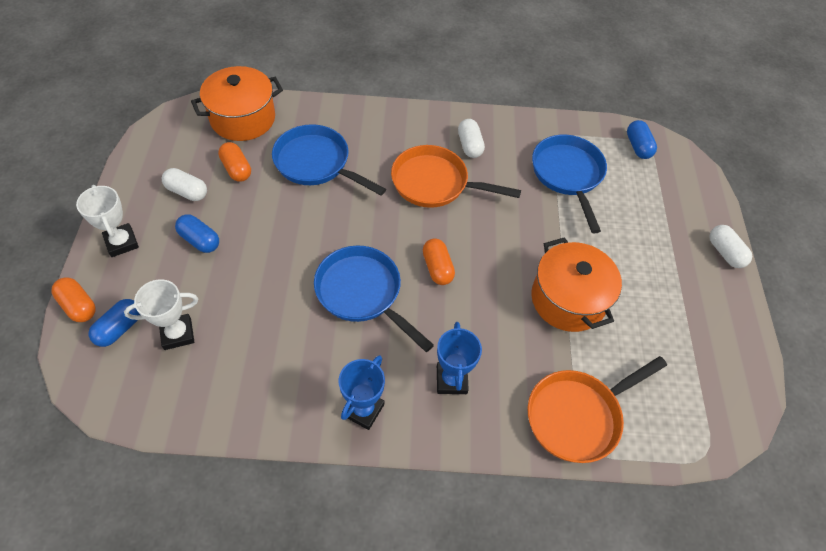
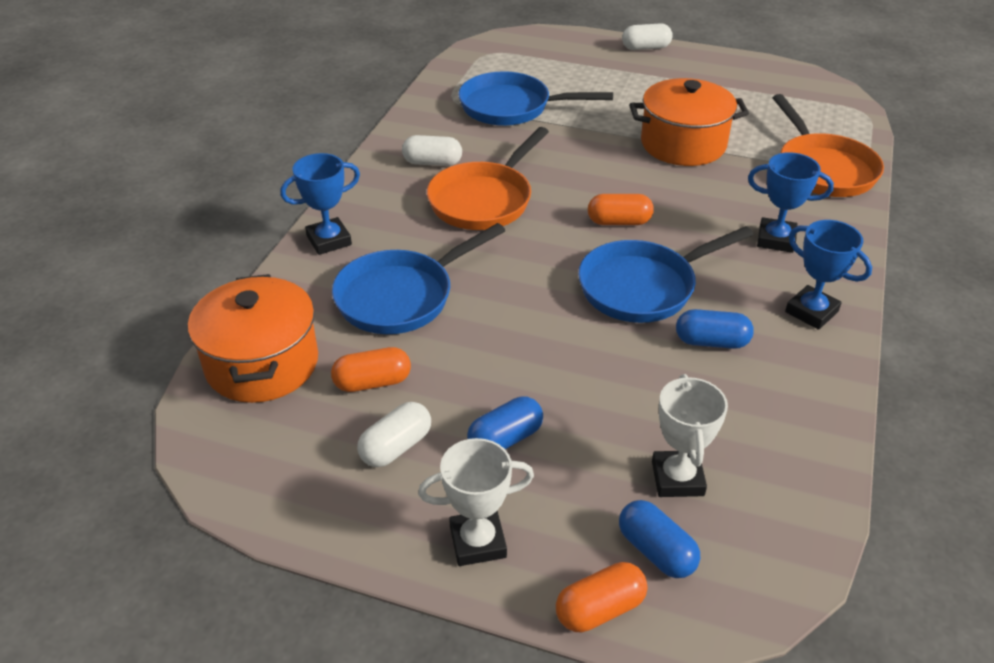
camera: 70 degrees left, 15 degrees down
blue capsule [627,120,657,159] -> blue capsule moved to [676,309,754,349]
none -> blue trophy [280,153,360,255]

